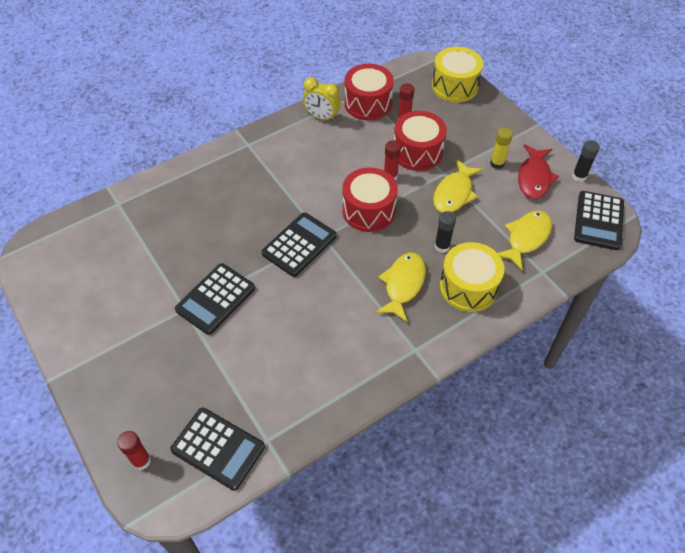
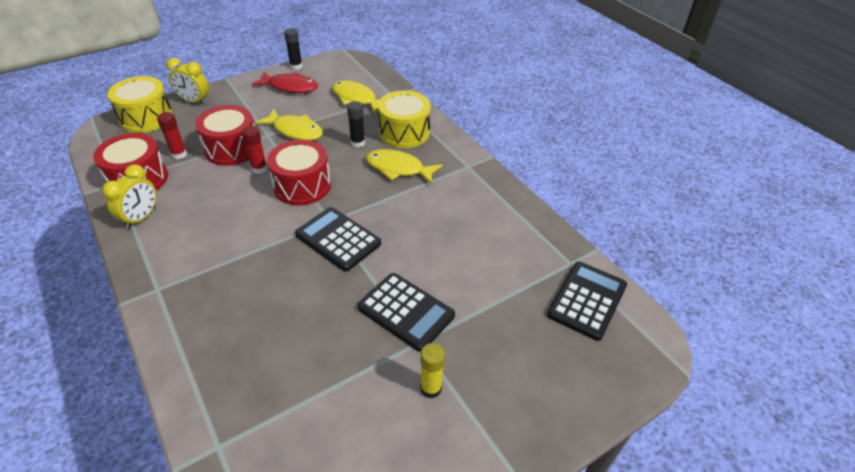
camera: 90 degrees left, 10 degrees down
red glue stick [117,431,151,470] -> none
yellow glue stick [490,127,513,169] -> yellow glue stick moved to [420,343,445,398]
black calculator [574,191,624,250] -> none
none -> yellow clock [166,58,209,105]

